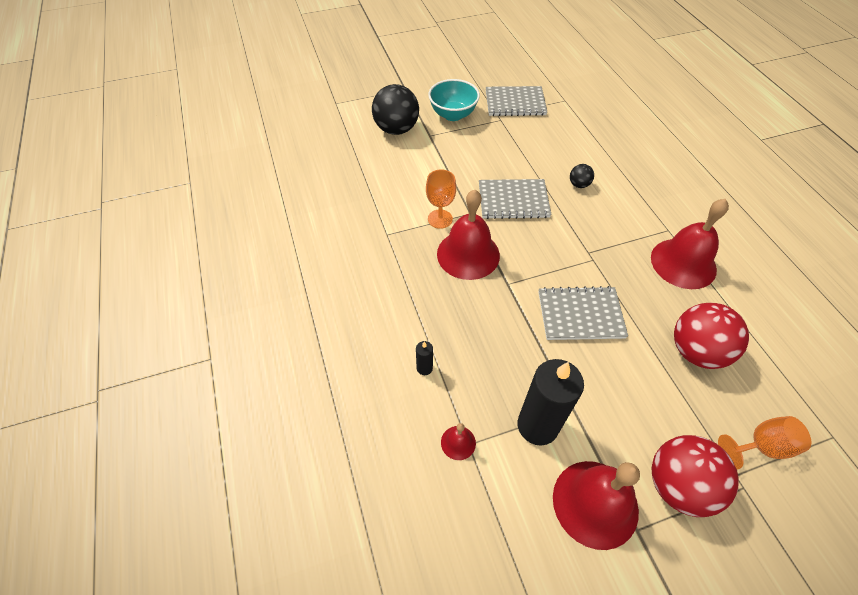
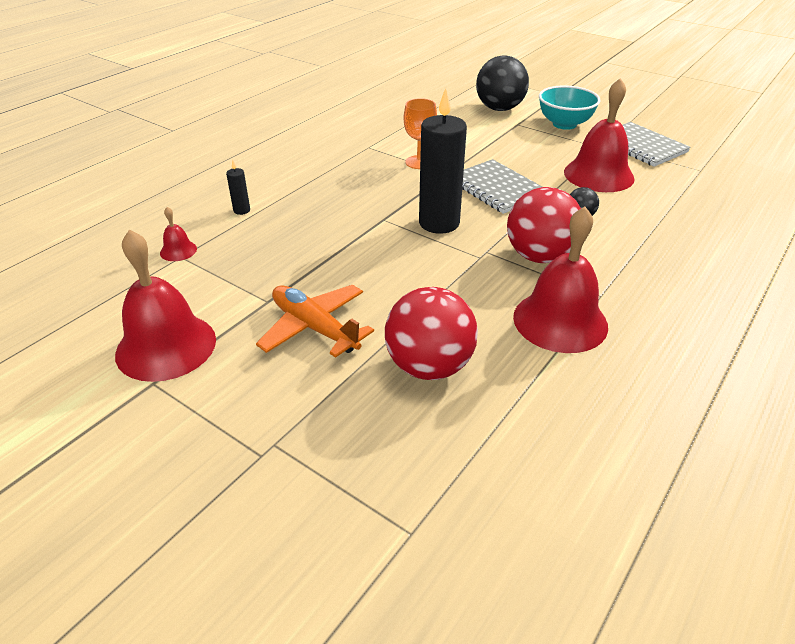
camera: 55 degrees right, 15 degrees down
red bell [437,189,500,280] -> red bell moved to [564,78,635,192]
black candle [518,359,584,446] -> black candle moved to [419,88,467,234]
grey notebook [538,286,628,340] -> none
red ball [651,435,739,517] -> red ball moved to [507,187,581,263]
orange goblet [718,416,811,469] -> none
none -> orange plane [256,285,374,358]

